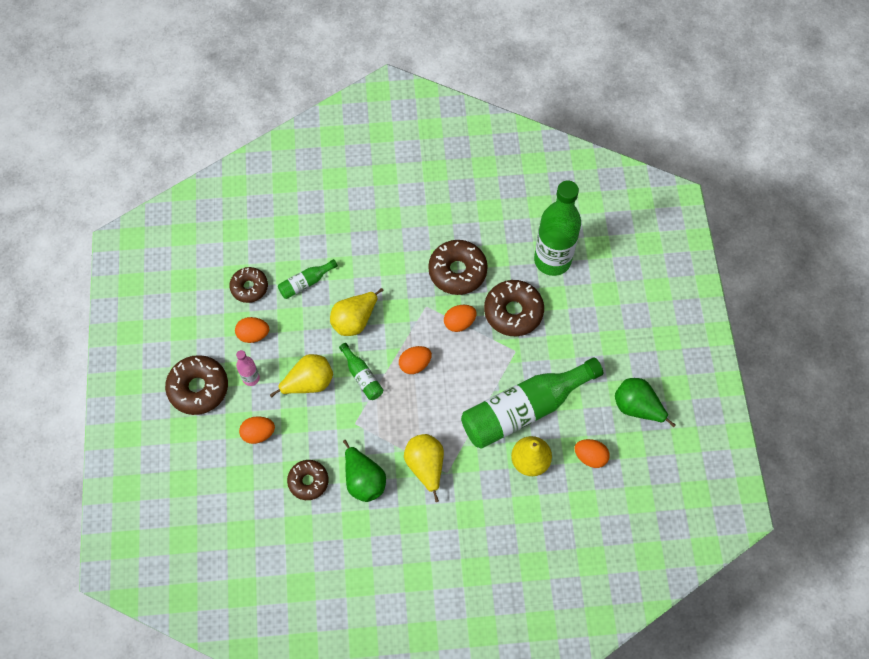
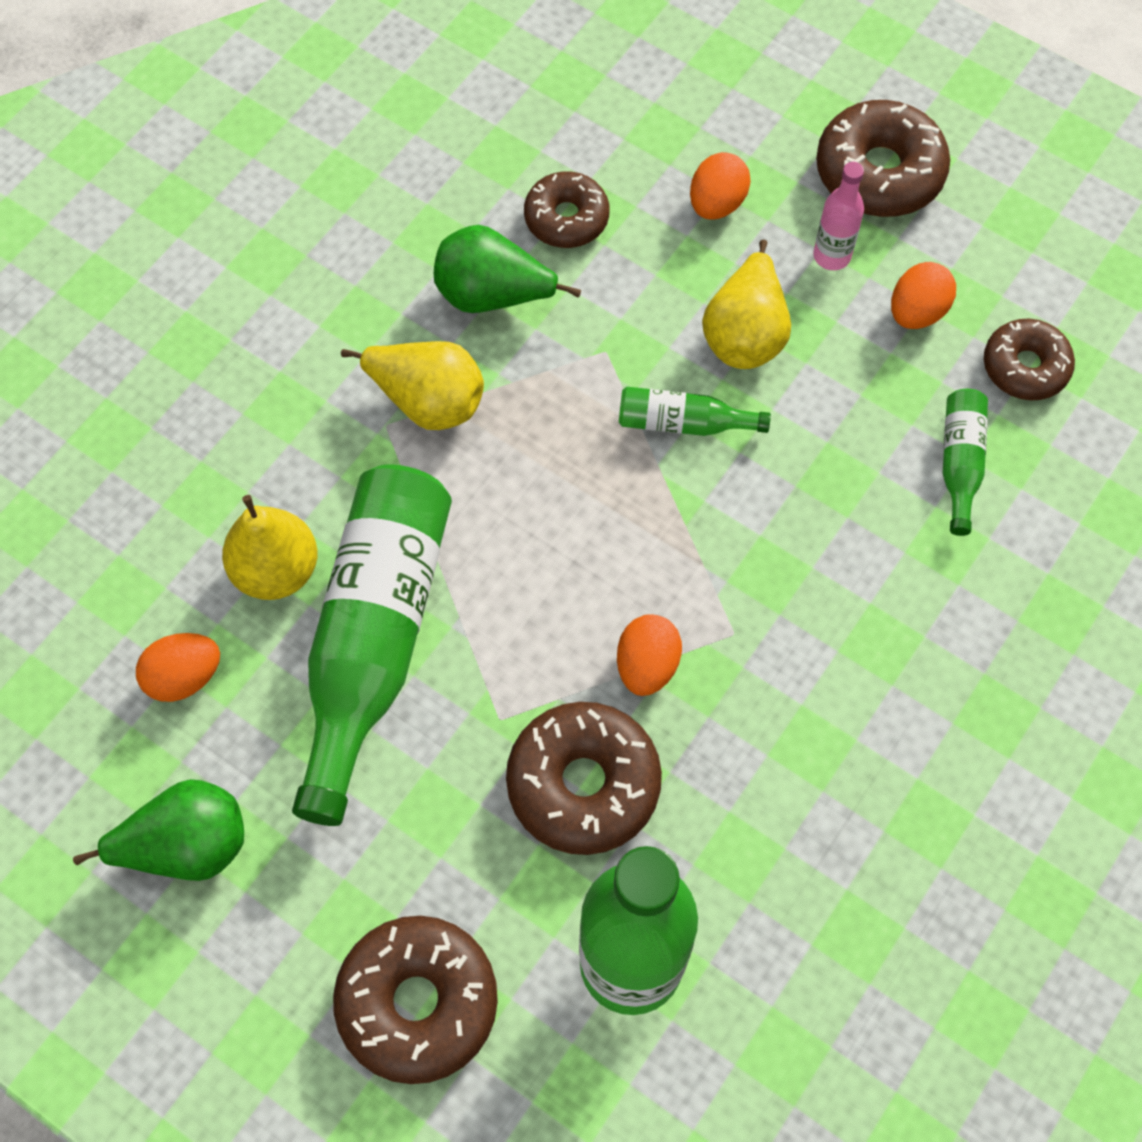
camera: 130 degrees right, 0 degrees up
yellow pear [330,288,383,336] -> none
orange egg [399,346,432,374] -> none
brown donut [428,240,488,295] -> brown donut moved to [333,916,498,1084]

